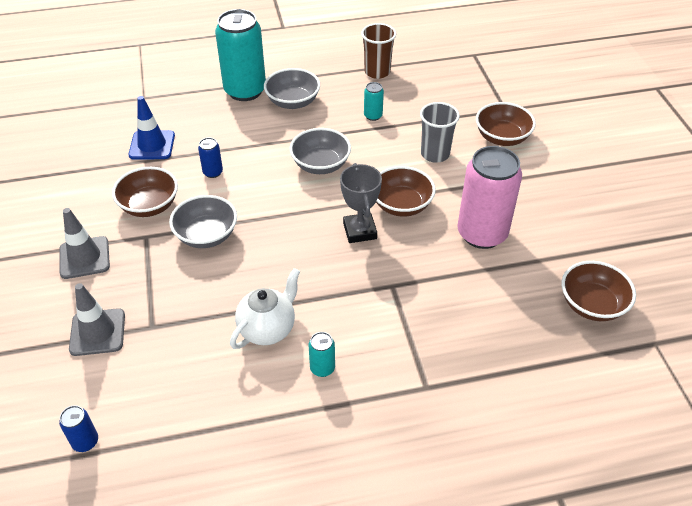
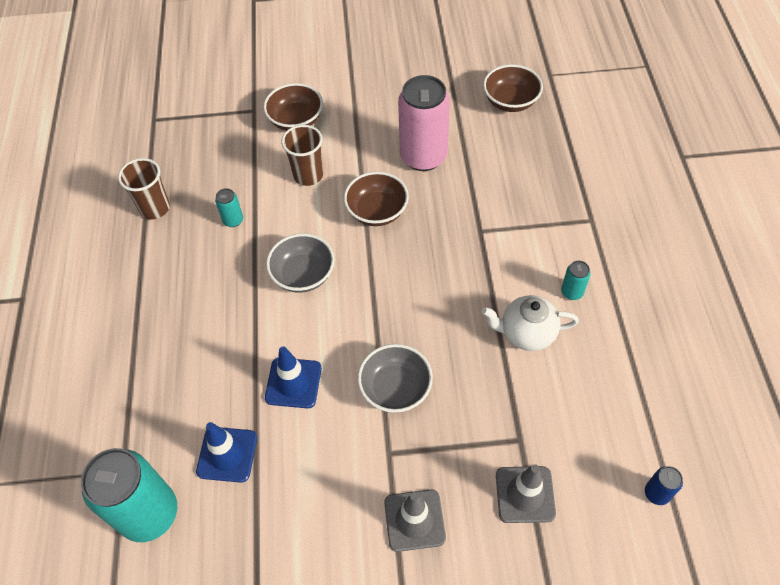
camera: 80 degrees left, 10 degrees up
brown bowl [112,167,178,217] -> none
blue can [198,138,223,178] -> blue traffic cone [265,347,322,408]
turquoise can [215,9,266,101] -> turquoise can moved to [81,448,177,542]
white teapot [230,268,300,349] -> white teapot turned 45 degrees counterclockwise [482,295,579,351]
grey bowl [264,68,320,109] -> none
grey trophy [340,163,382,243] -> none
grey cup [420,102,460,163] -> brown cup [281,125,323,186]

